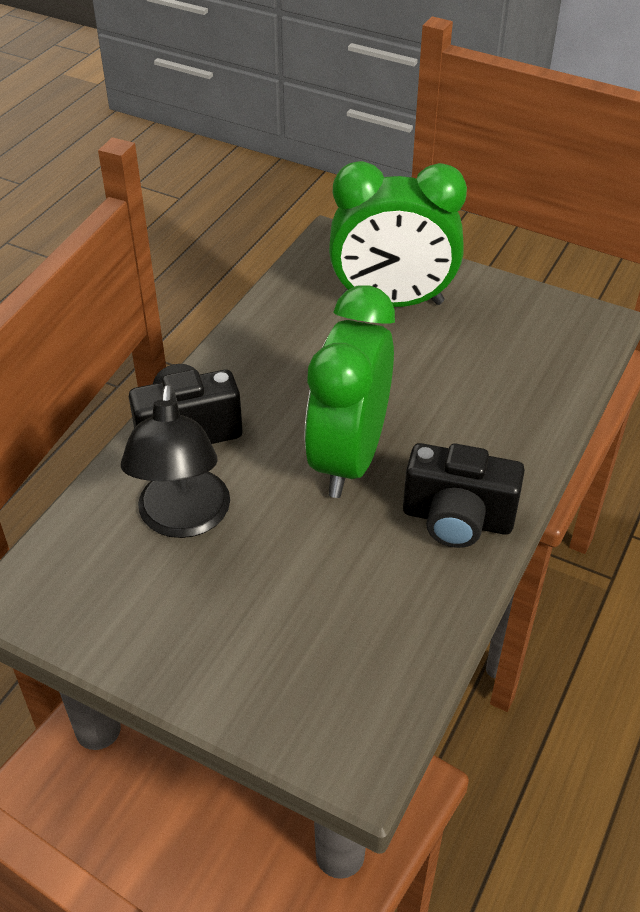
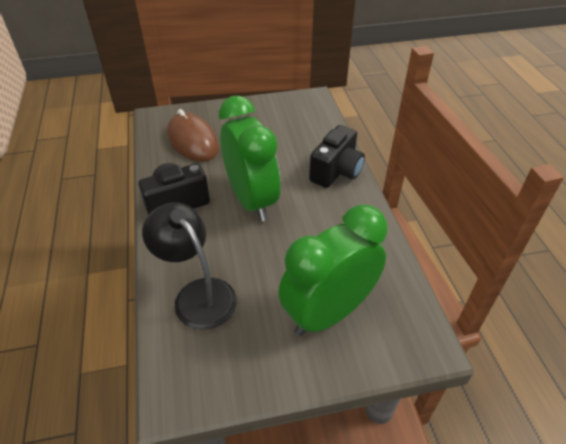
camera: 140 degrees right, 0 degrees up
black lamp [121,384,230,538] -> black lamp moved to [142,202,237,330]
none -> brown mouse [167,109,219,161]

